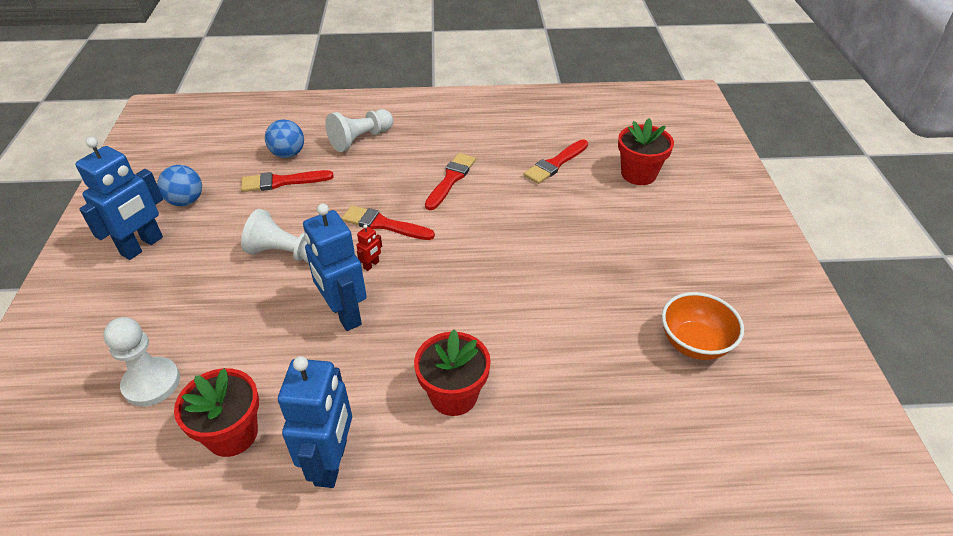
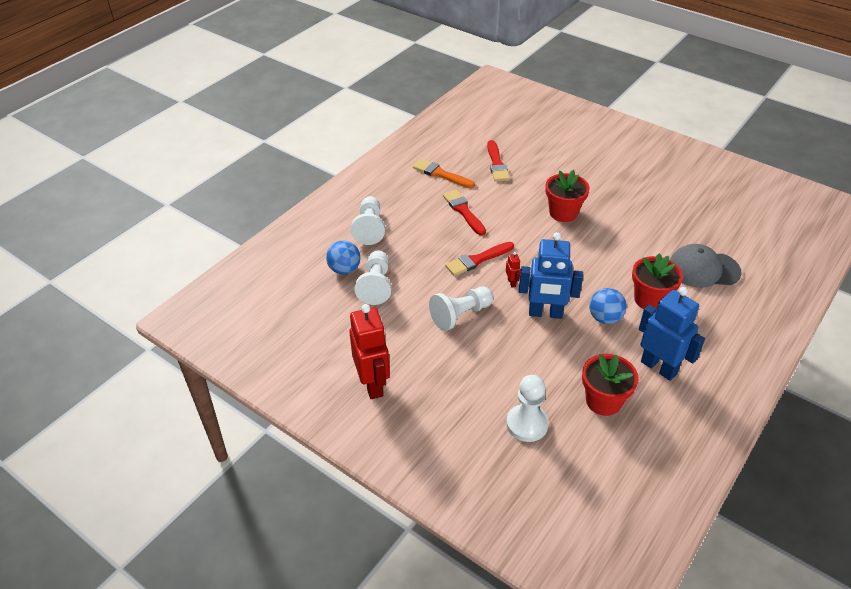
camera: 50 degrees left, 0 degrees up
blue robot [75,137,163,260] -> red robot [350,304,390,399]
blue ball [157,165,202,206] -> blue ball moved to [589,288,627,324]
red brush [241,170,334,192] -> white pawn [354,251,392,305]
red flower pot [618,118,674,185] -> red flower pot moved to [545,170,590,222]
orange bowl [662,292,744,360] -> none
none -> orange brush [413,159,475,188]
none -> grey cap [670,244,742,288]

